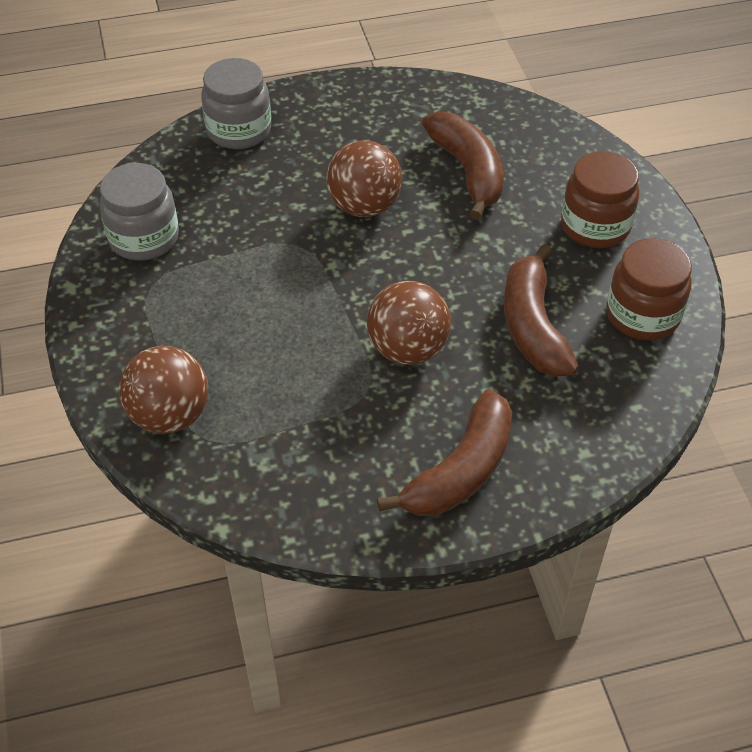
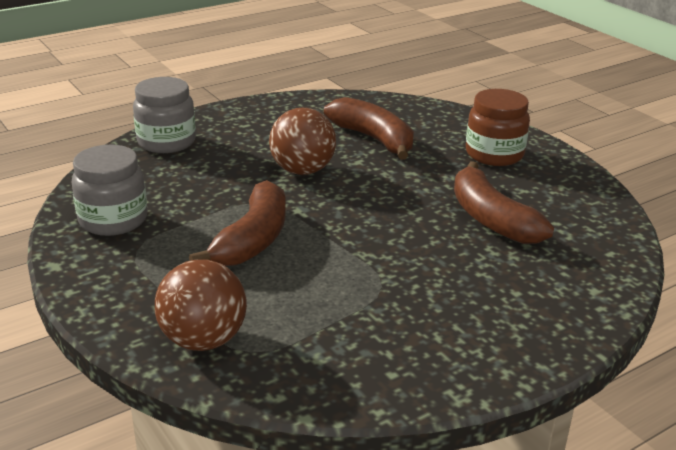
camera: 20 degrees left, 20 degrees down
brown ball [367,281,451,365] -> none
brown banana [377,389,512,516] -> brown banana moved to [189,180,286,266]
brown jar [606,238,692,340] -> none

